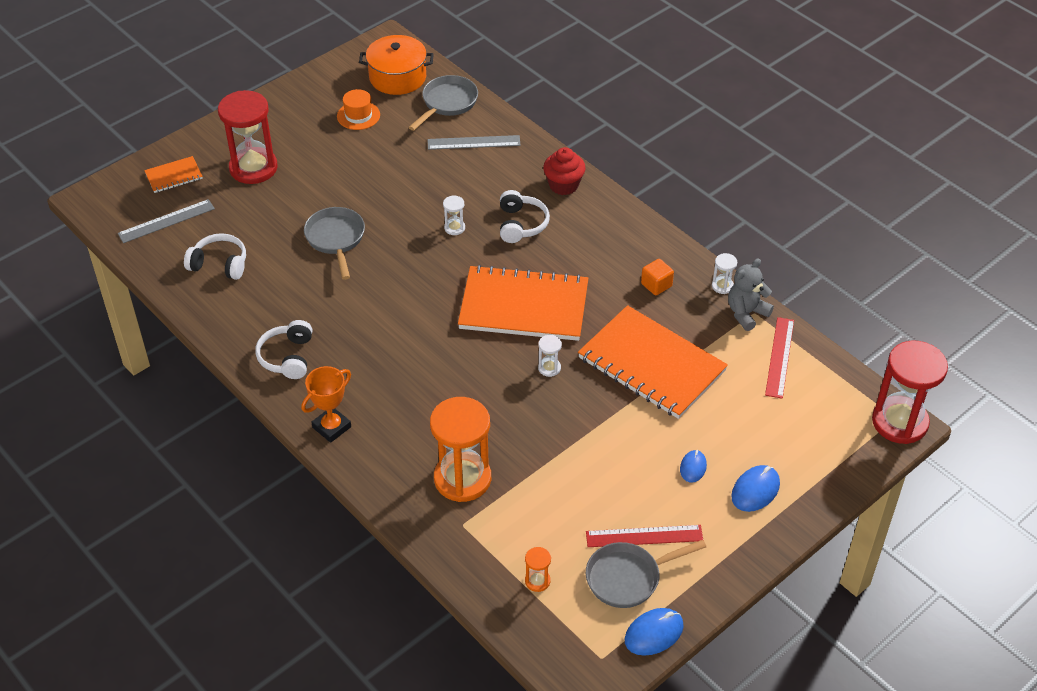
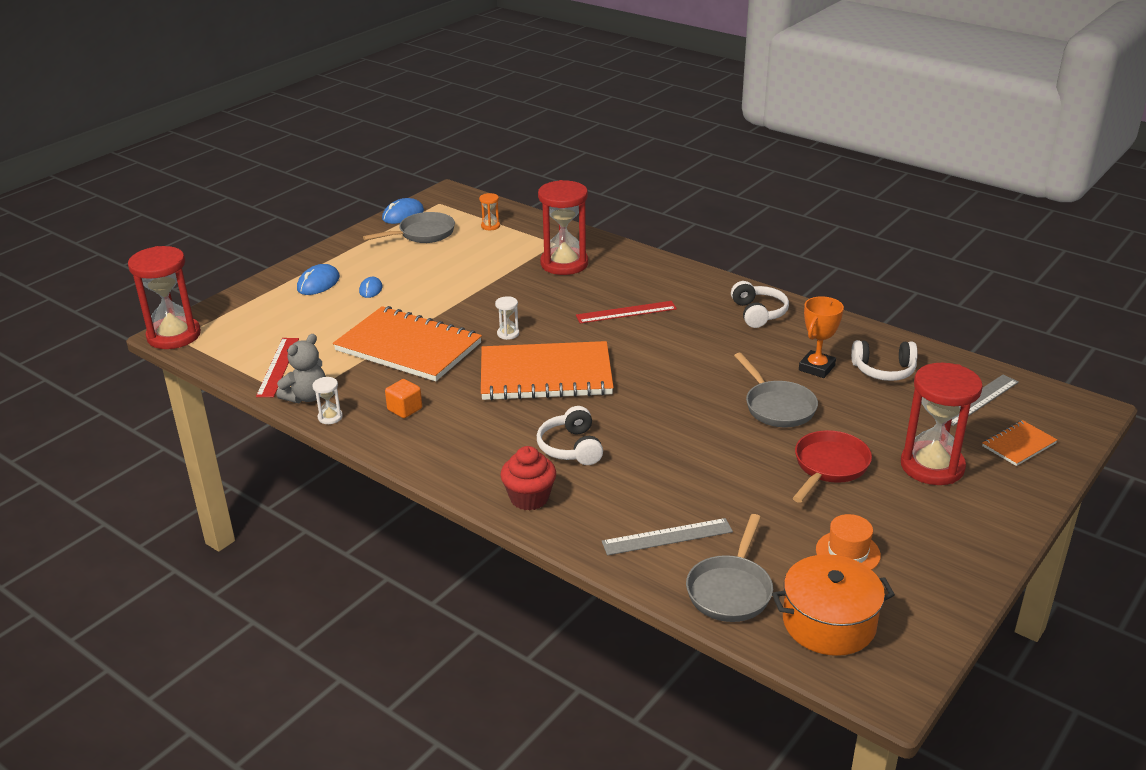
camera: 170 degrees right, 15 degrees down
orange trophy [301,366,351,443] -> orange trophy moved to [799,296,844,378]
orange hourglass [430,397,491,502] -> red hourglass [538,180,588,275]
white hourglass [443,195,465,235] -> none
red ruler [586,525,703,547] -> red ruler moved to [576,301,677,323]
none -> red pan [793,430,872,503]

